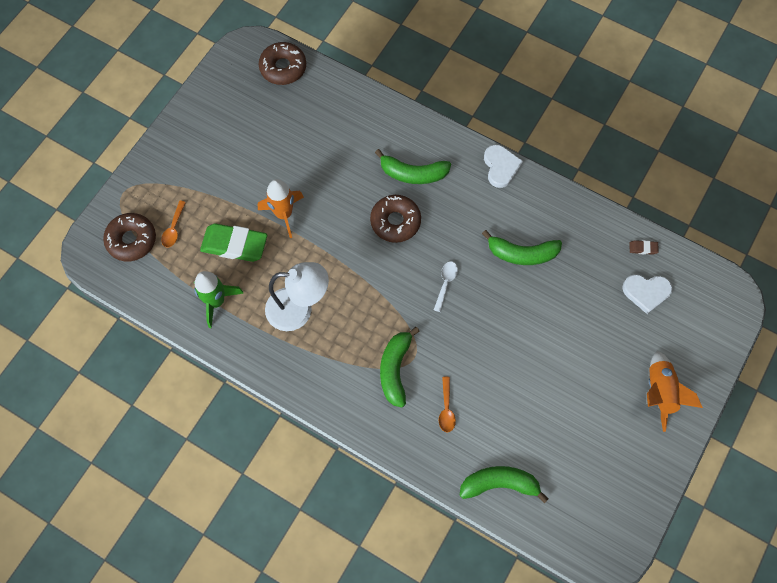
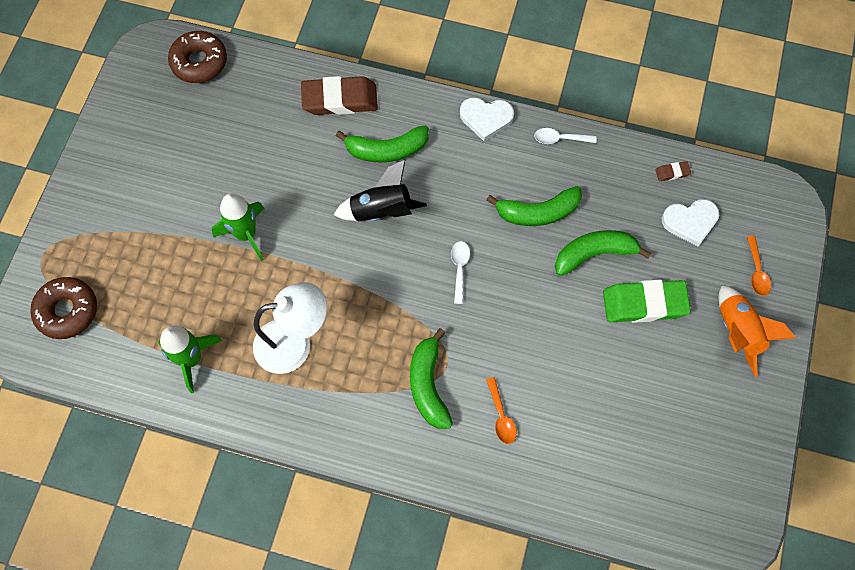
camera: 15 degrees left, 0 degrees up
orange spoon [161,201,186,247] -> orange spoon moved to [747,236,771,296]
green eraser [200,223,267,262] -> green eraser moved to [603,280,691,323]
orange rocket [258,179,304,238] -> green rocket [212,193,265,261]
brown donut [370,195,421,243] -> black rocket [333,160,427,221]
green banana [460,466,549,503] -> green banana moved to [555,230,651,276]
white heart [484,145,523,188] -> white heart turned 120 degrees clockwise [460,97,514,141]
none -> brown eraser [301,76,378,115]
none -> white spoon [534,128,596,144]

